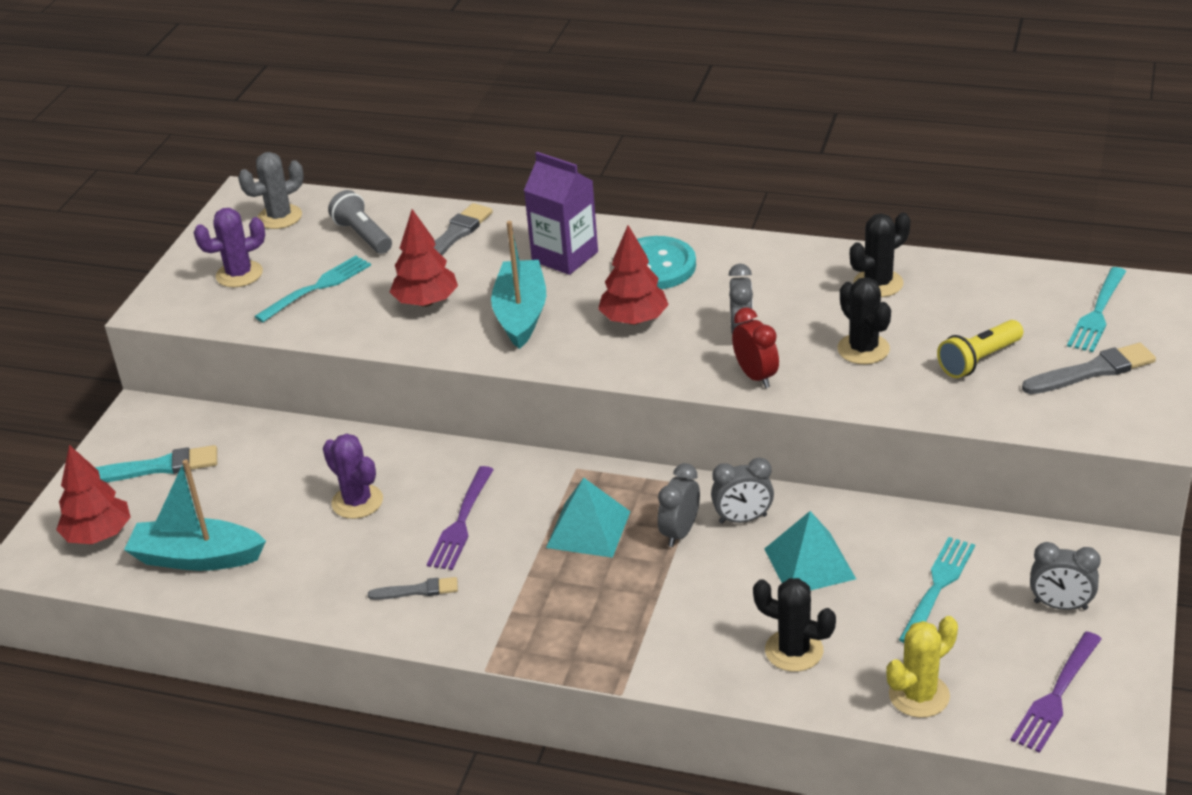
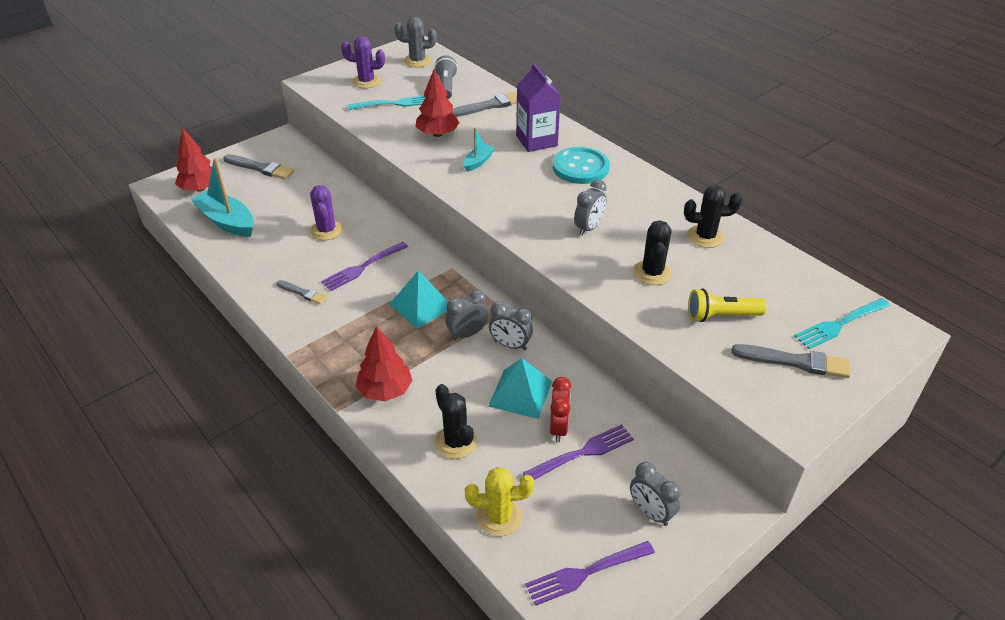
camera: 30 degrees right, 5 degrees up
turquoise brush [95,445,217,482] -> grey brush [223,154,294,180]
turquoise boat [491,221,546,349] -> turquoise boat [463,127,495,172], size x0.53
red tree [598,225,669,325] -> red tree moved to [356,326,413,401]
red clock [732,307,779,388] -> red clock moved to [550,377,571,442]
turquoise fork [899,537,975,643] -> purple fork [523,424,634,480]

